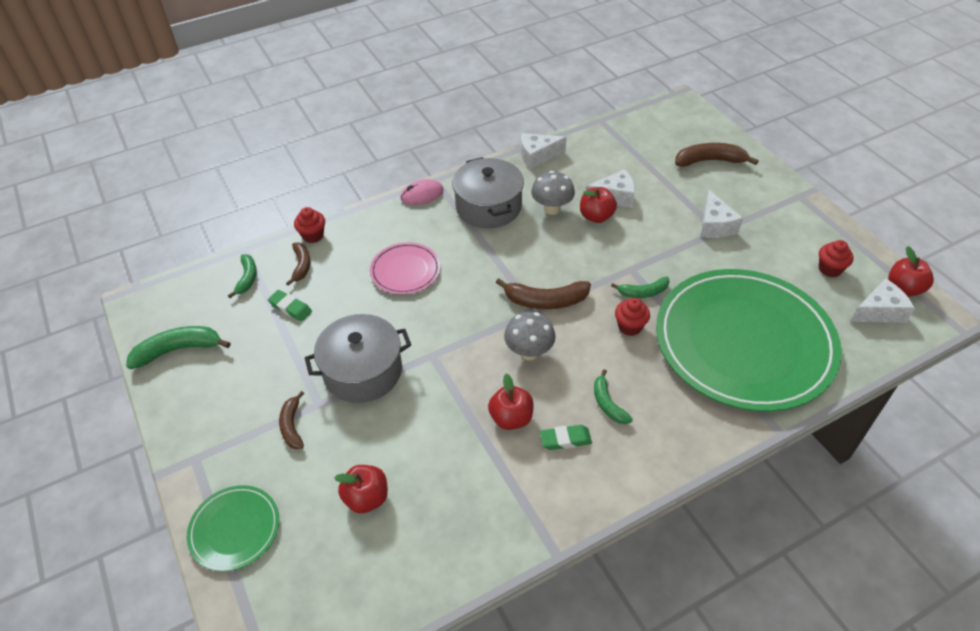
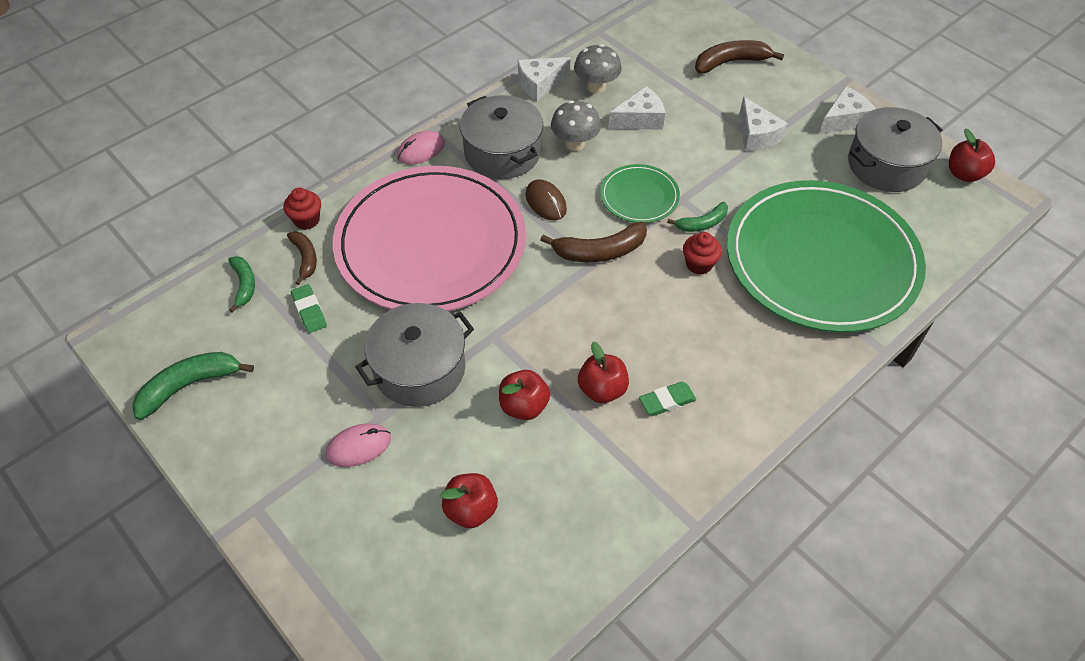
camera: 15 degrees left, 5 degrees up
green plate [187,485,279,571] -> green plate moved to [600,164,680,223]
green eraser [268,290,312,322] -> green eraser turned 45 degrees clockwise [291,284,327,333]
brown banana [279,391,304,449] -> pink mouse [326,423,391,467]
pink plate [370,242,440,294] -> pink plate [333,166,526,311], size x2.32
grey mushroom [504,312,556,360] -> grey mushroom moved to [574,44,622,94]
red apple [580,187,617,223] -> red apple moved to [499,370,550,420]
green banana [594,369,633,424] -> none
red cupcake [819,240,854,277] -> grey pot [848,107,943,192]
white cheese [850,278,915,323] -> white cheese moved to [819,86,876,134]
none -> brown mouse [525,179,567,220]

